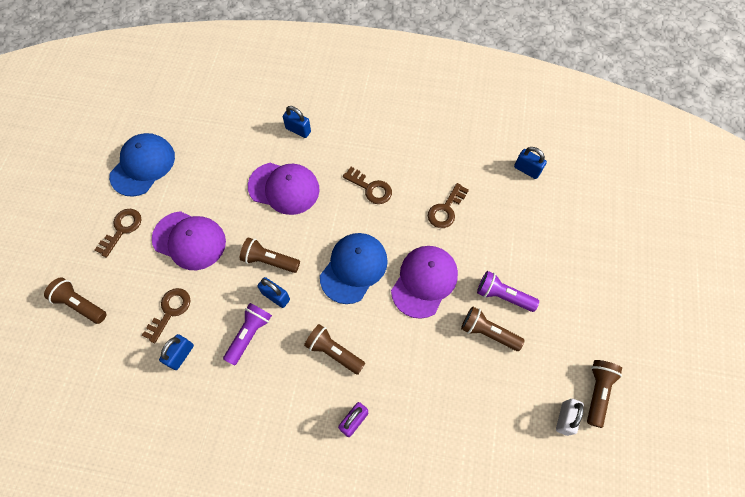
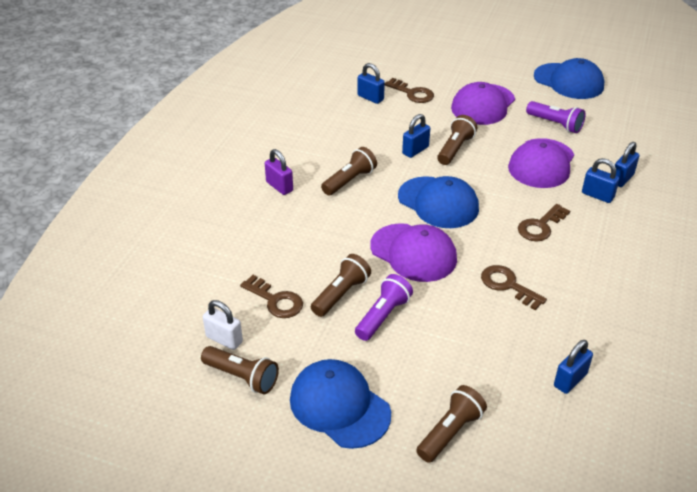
camera: 100 degrees right, 25 degrees down
brown flashlight [44,277,107,324] -> brown flashlight moved to [416,385,487,463]
brown key [95,209,142,258] -> brown key moved to [240,275,303,318]
purple flashlight [223,303,272,365] -> purple flashlight moved to [526,101,585,133]
none -> blue cap [290,359,391,449]
none -> blue padlock [582,158,620,203]

